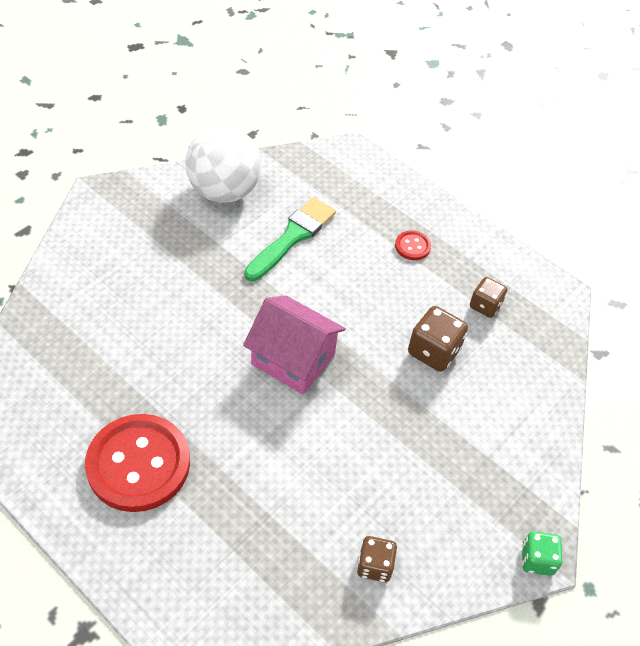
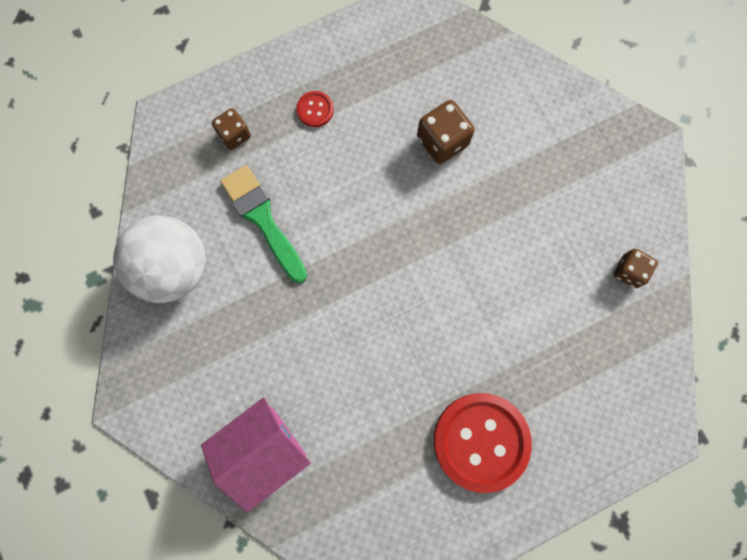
camera: 65 degrees left, 25 degrees up
pink house [243,296,346,394] -> pink house moved to [201,397,311,513]
brown dice [470,277,507,318] -> brown dice moved to [212,108,251,150]
green dice [522,531,562,576] -> none

